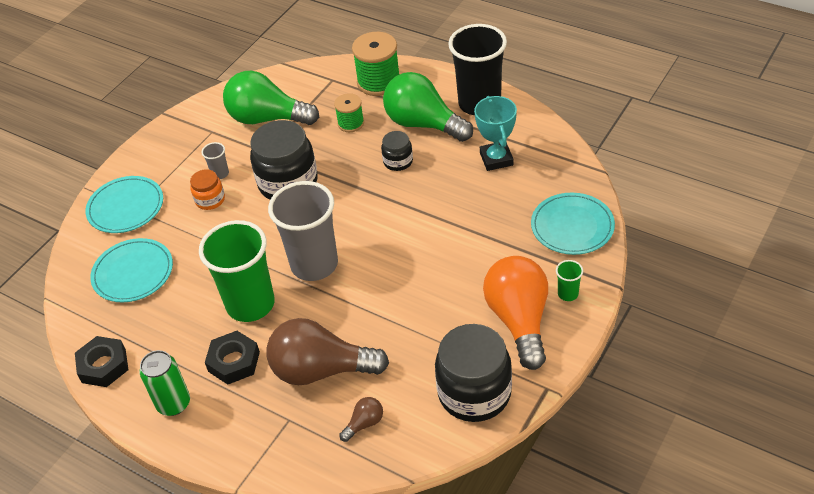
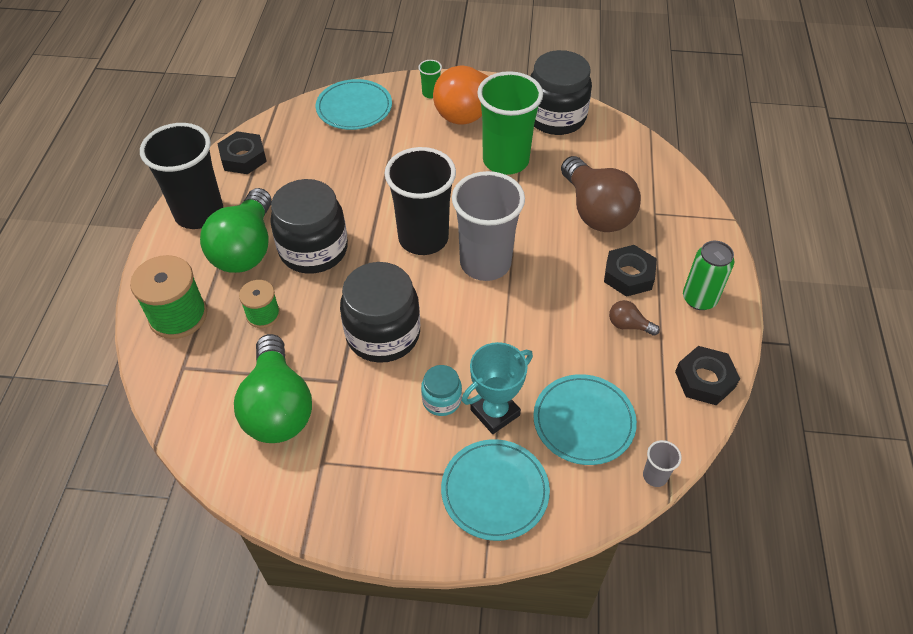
camera: 120 degrees left, 5 degrees up
orange jar [190,169,225,210] -> turquoise jar [421,365,462,416]
green cup [199,220,275,322] -> green cup moved to [477,71,543,175]
grey cup [202,142,229,179] -> grey cup moved to [643,440,682,487]
brown light bulb [339,397,383,442] -> brown light bulb moved to [609,300,660,336]
black jar [381,131,413,171] -> black jar [270,179,348,274], size x2.01
turquoise trophy [474,96,517,171] -> turquoise trophy moved to [462,342,533,434]
none -> black nut [217,131,267,174]
none -> black cup [385,147,456,255]

